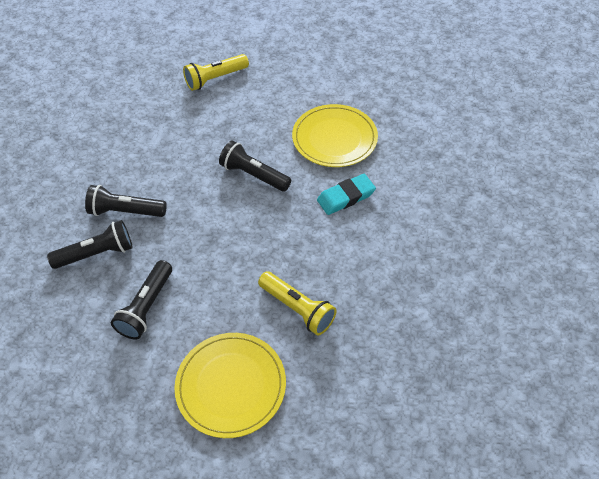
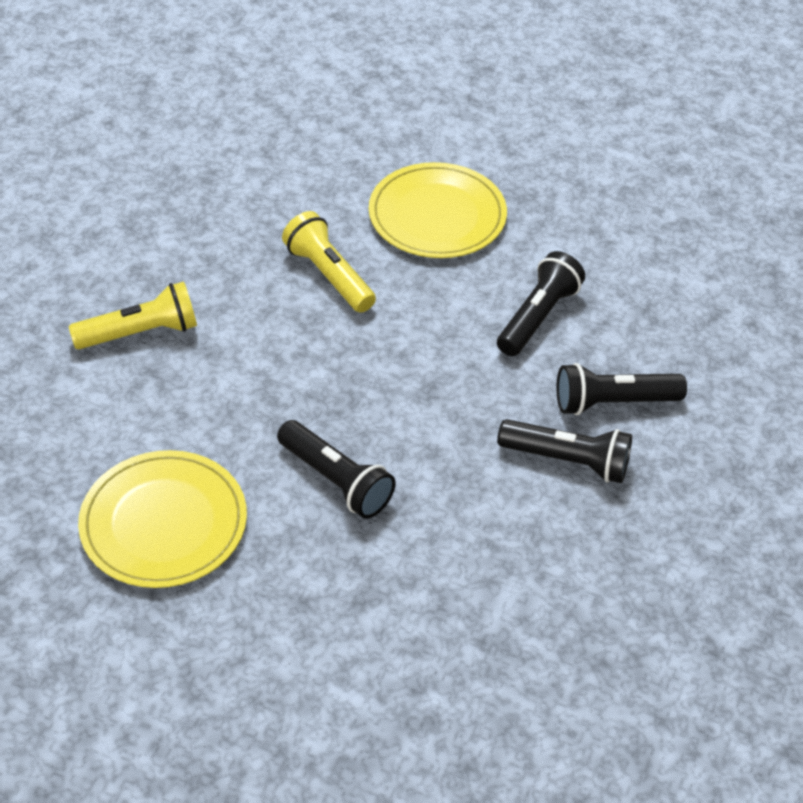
camera: 170 degrees left, 5 degrees down
yellow flashlight [183,54,249,91] -> yellow flashlight moved to [69,282,197,349]
turquoise eraser [317,174,376,215] -> none

